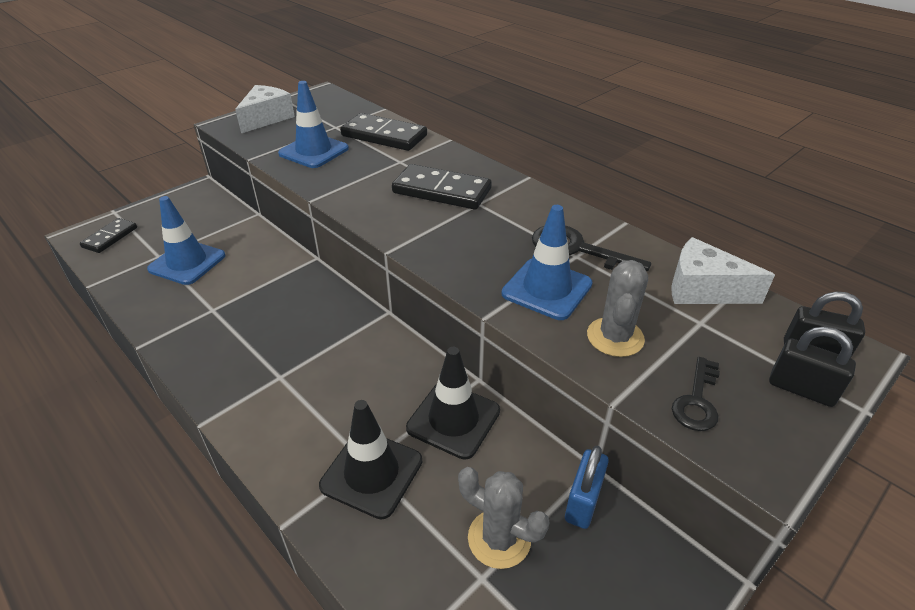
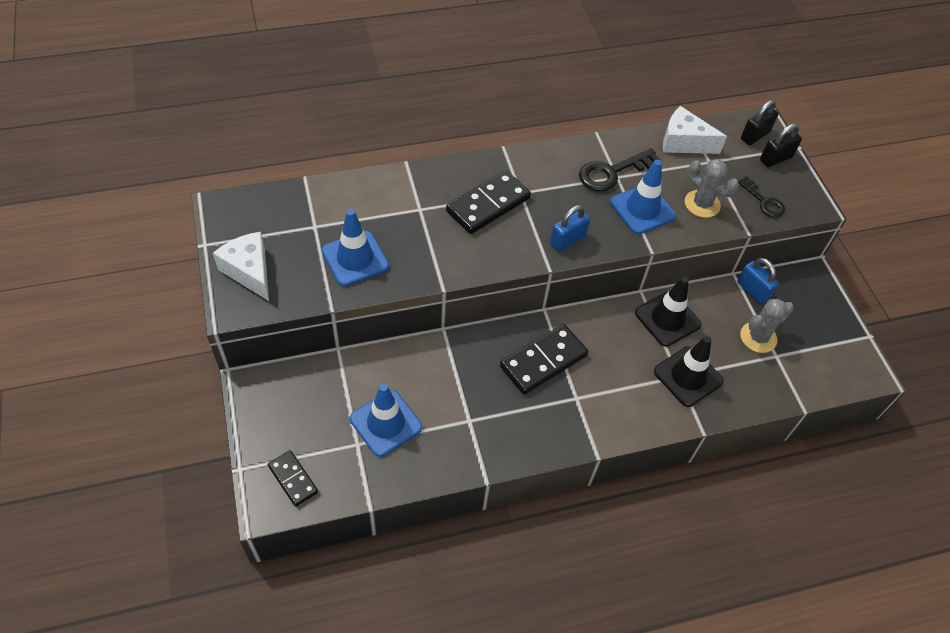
camera: 65 degrees left, 15 degrees up
black domino [340,113,427,151] -> black domino moved to [500,324,588,395]
white cheese [671,237,775,304] -> white cheese turned 60 degrees clockwise [663,106,727,154]
none -> blue padlock [550,205,590,252]

